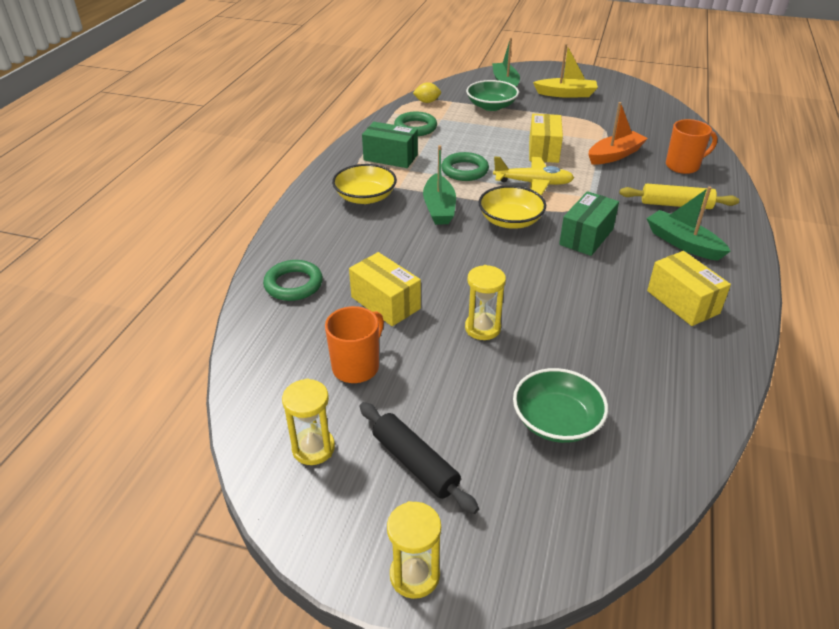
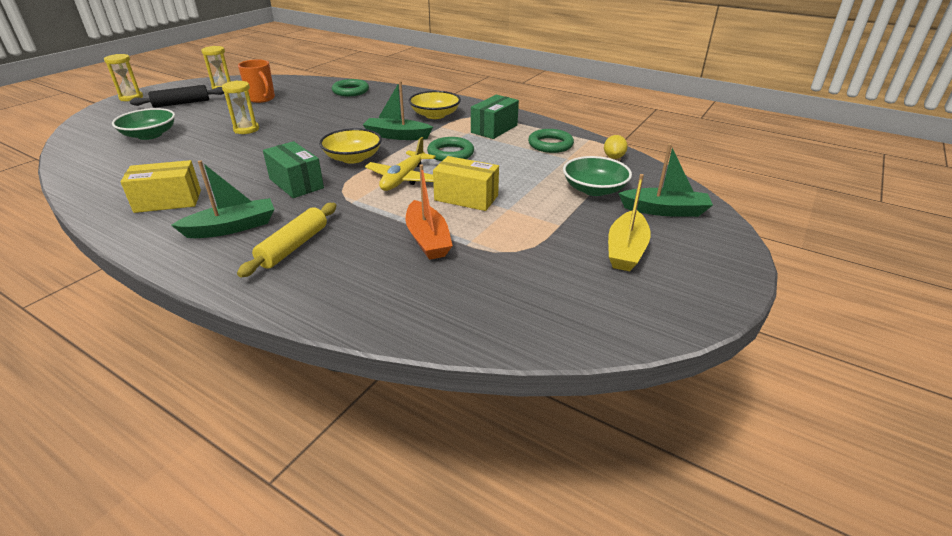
camera: 105 degrees right, 5 degrees down
yellow box [349,252,421,326] -> none
orange mug [666,119,718,174] -> none

